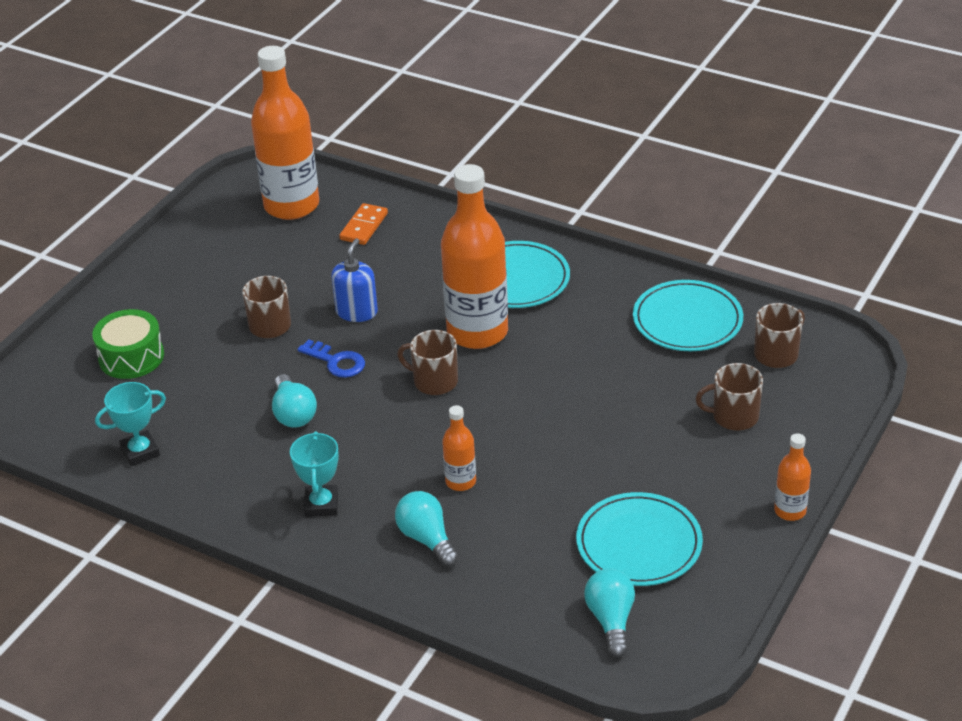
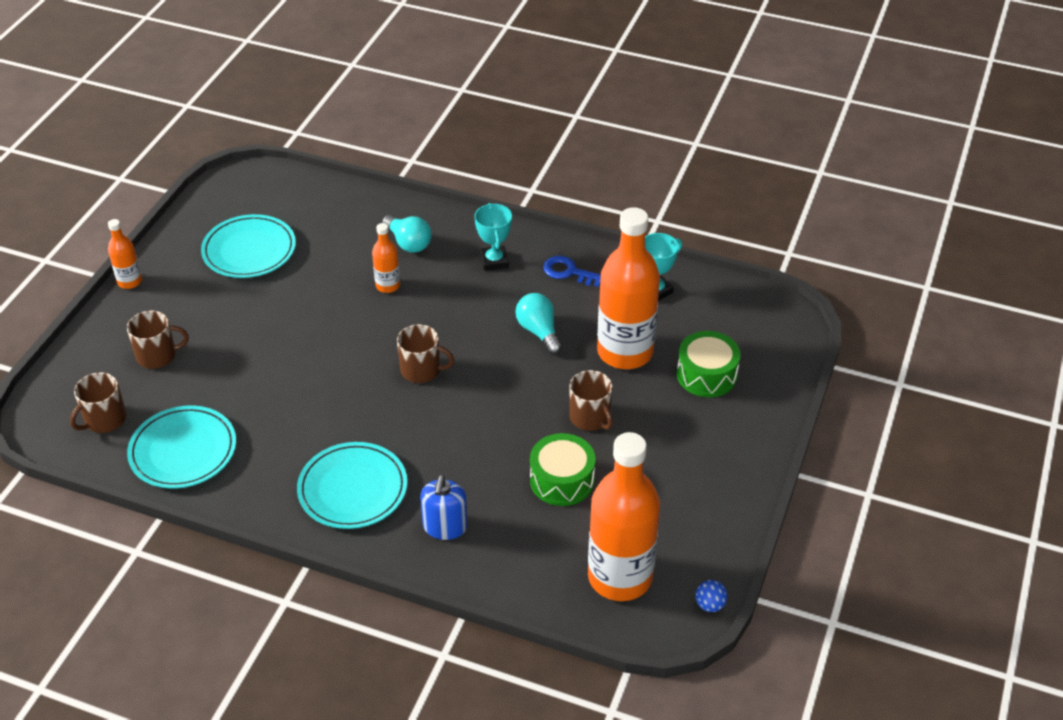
camera: 170 degrees right, 5 degrees up
blue key [297,339,365,378] -> blue key moved to [543,256,601,287]
blue soap dispenser [331,238,378,322] -> blue soap dispenser moved to [420,475,468,540]
orange domino [339,203,388,245] -> none
orange bottle [441,164,508,349] -> orange bottle moved to [597,207,660,369]
turquoise light bulb [584,568,635,657] -> none
none -> green drum [530,433,595,506]
none -> blue ball [695,580,728,612]

